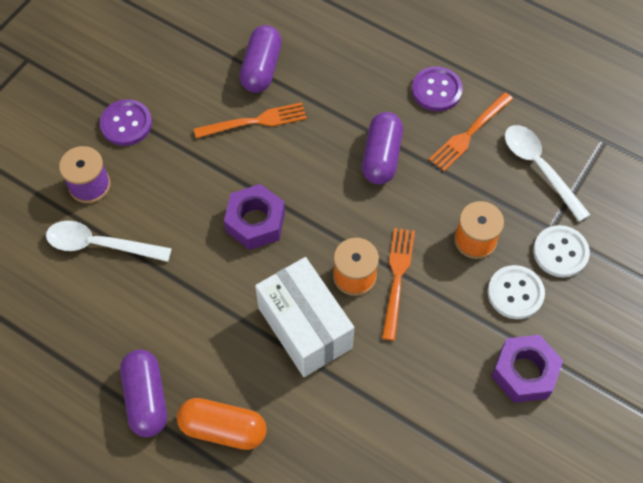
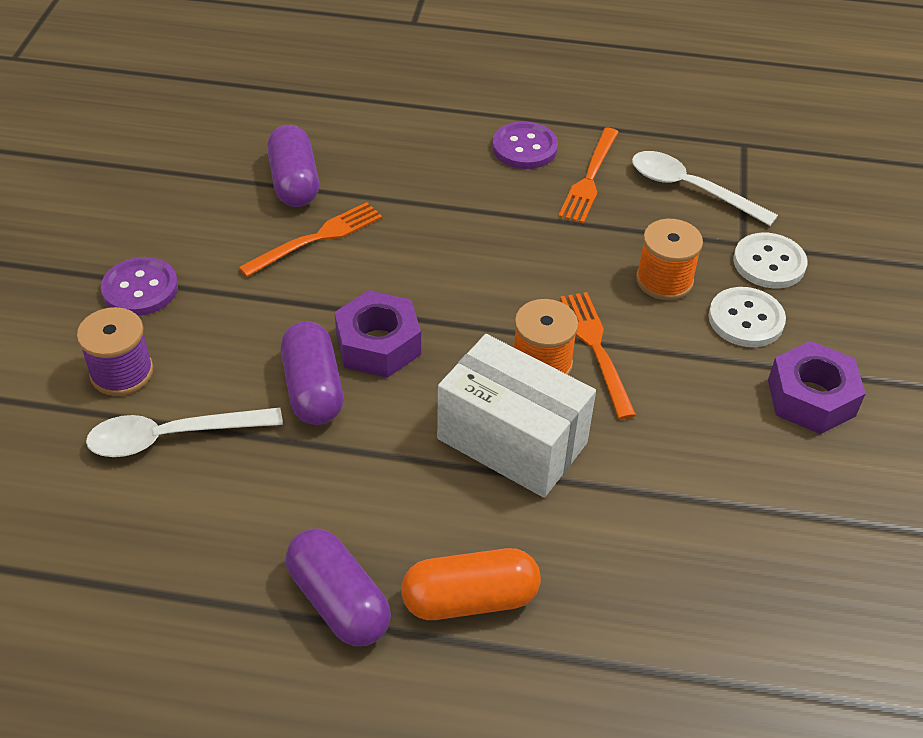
camera: 25 degrees left, 15 degrees down
purple capsule [362,112,403,185] -> purple capsule moved to [281,321,344,425]

